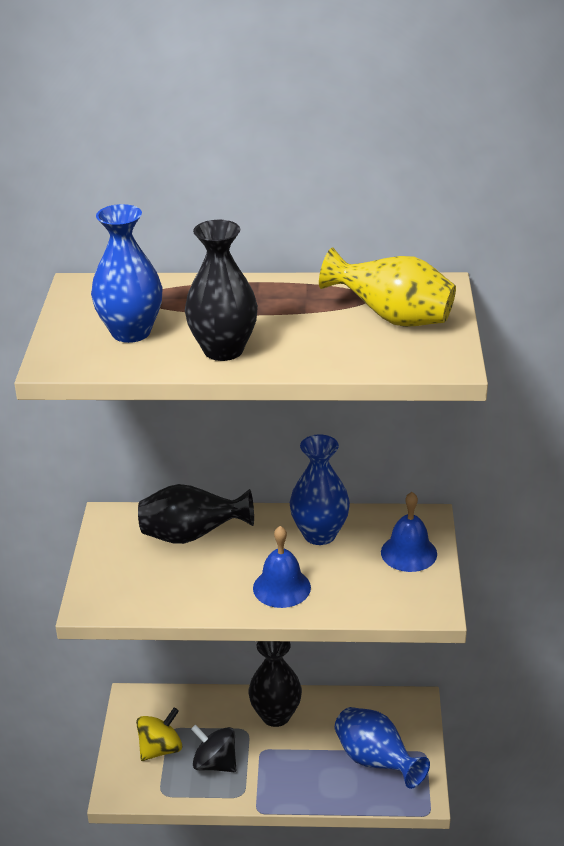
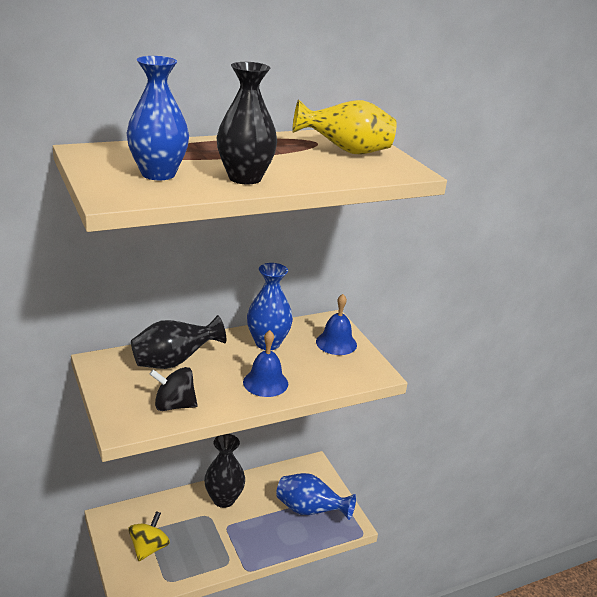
camera: 30 degrees left, 5 degrees down
black spinning top [191,725,236,772] -> black spinning top moved to [150,367,197,411]

